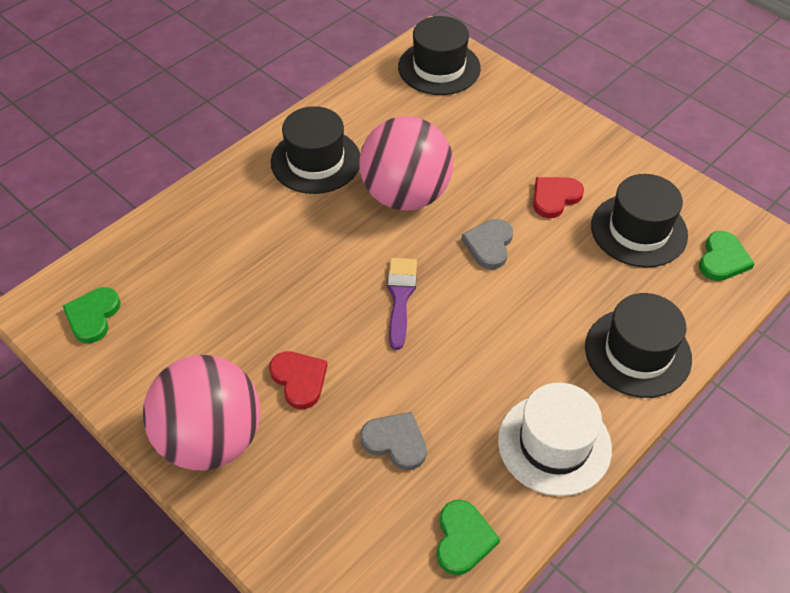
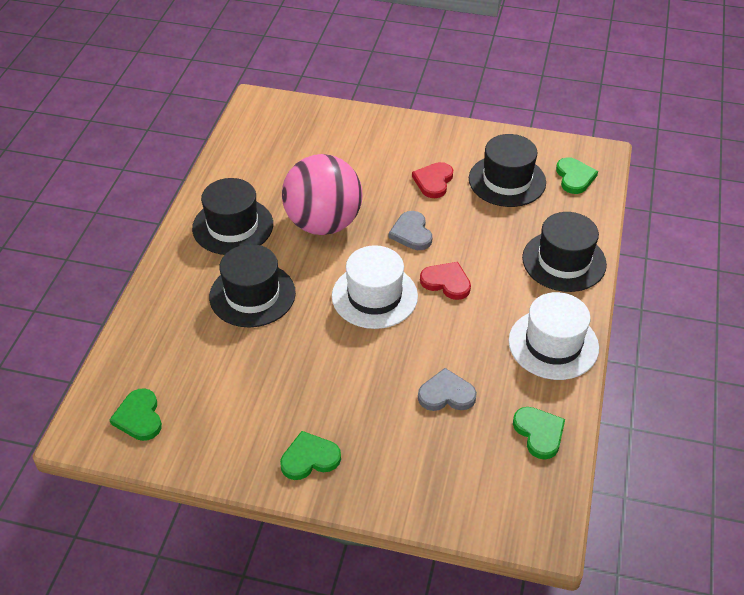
camera: 30 degrees left, 5 degrees down
pink ball [143,355,260,470] -> green heart [280,431,341,480]
red heart [269,351,327,409] -> red heart moved to [420,262,471,300]
purple brush [387,258,417,350] -> white hat [332,245,418,329]
black hat [398,16,481,95] -> black hat moved to [209,244,296,328]

